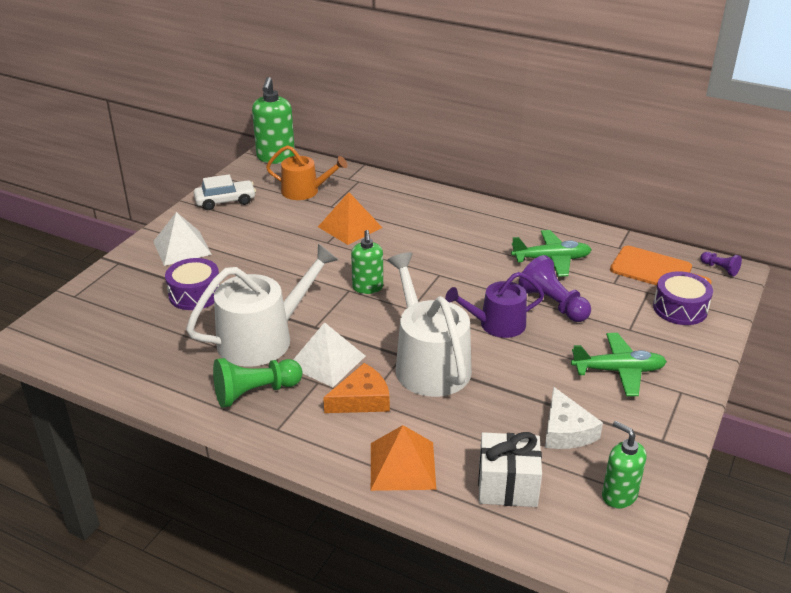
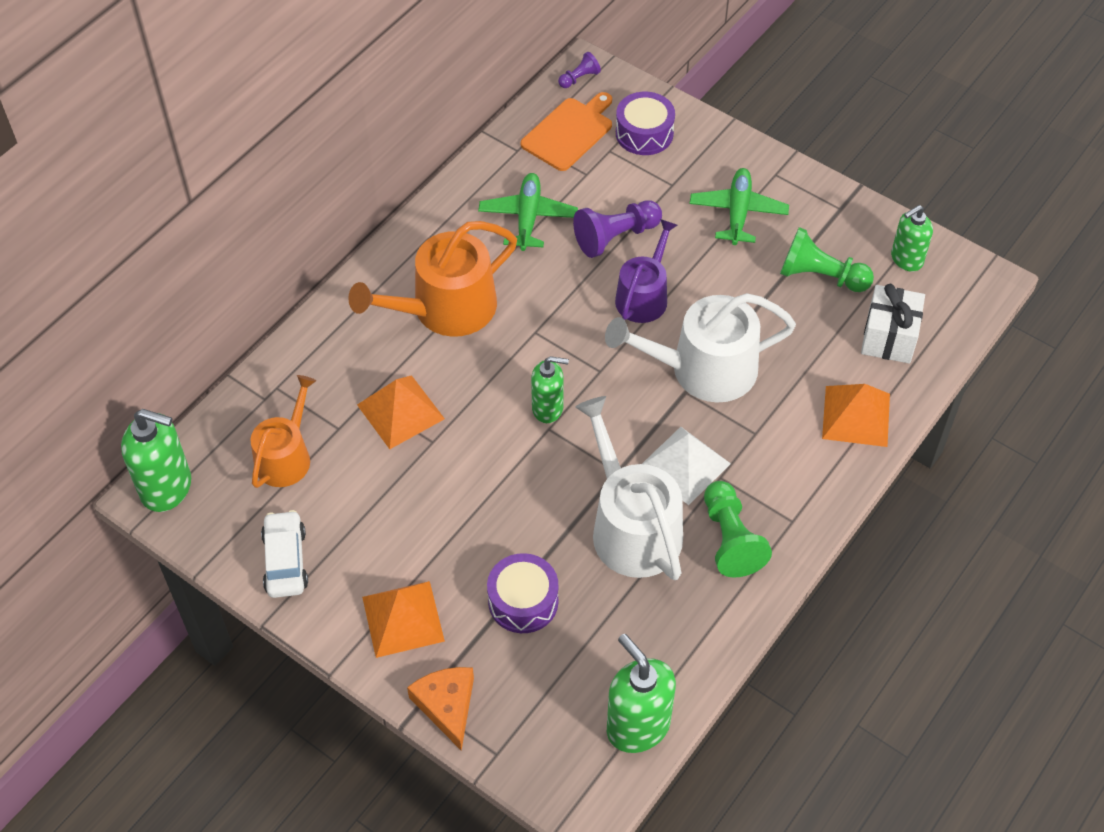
camera: 80 degrees left, 20 degrees up
white pyramid [153,212,212,266] -> orange pyramid [362,581,445,658]
orange cheese [323,363,390,413] -> orange cheese moved to [407,667,474,751]
purple watering can [445,272,544,338] -> purple watering can turned 150 degrees counterclockwise [615,219,678,323]
white cheese [545,387,603,449] -> green pawn [780,227,874,292]
none -> orange watering can [348,221,517,337]
none -> green soap dispenser [607,634,676,753]

